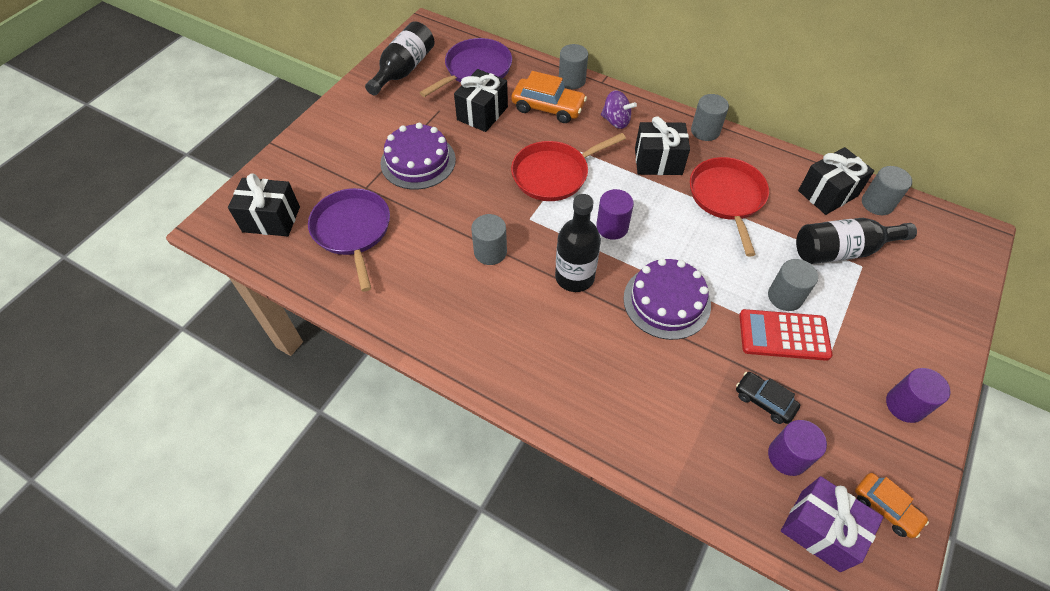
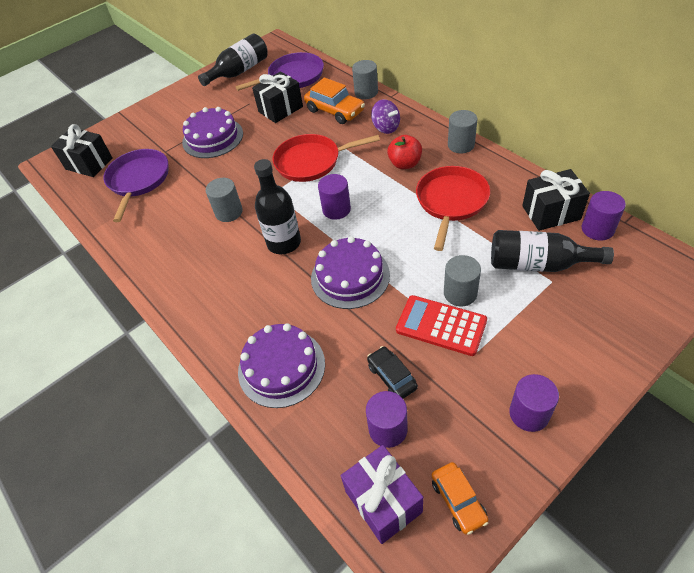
camera: 25 degrees right, 5 degrees down
black gift [635,116,690,175] -> red apple [387,135,422,169]
grey cylinder [862,166,912,215] -> purple cylinder [582,191,626,241]
none -> purple cake [238,323,325,408]

